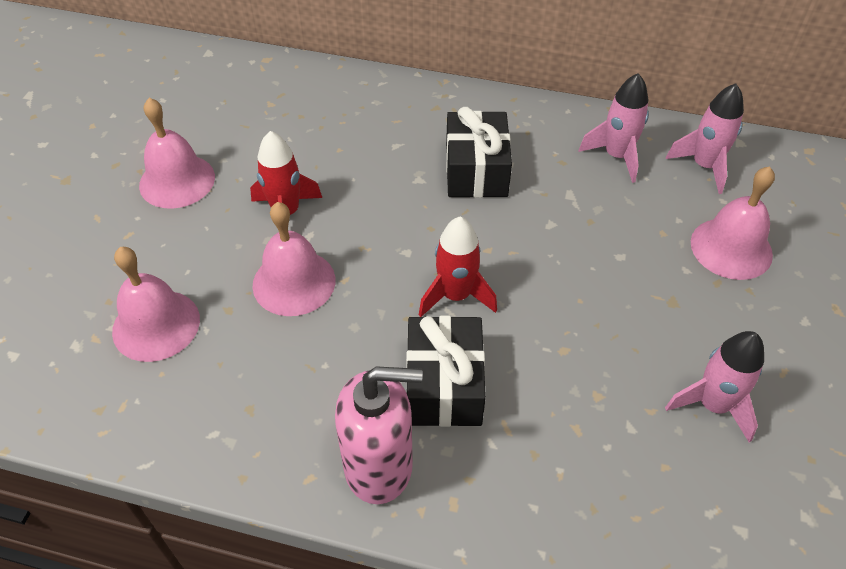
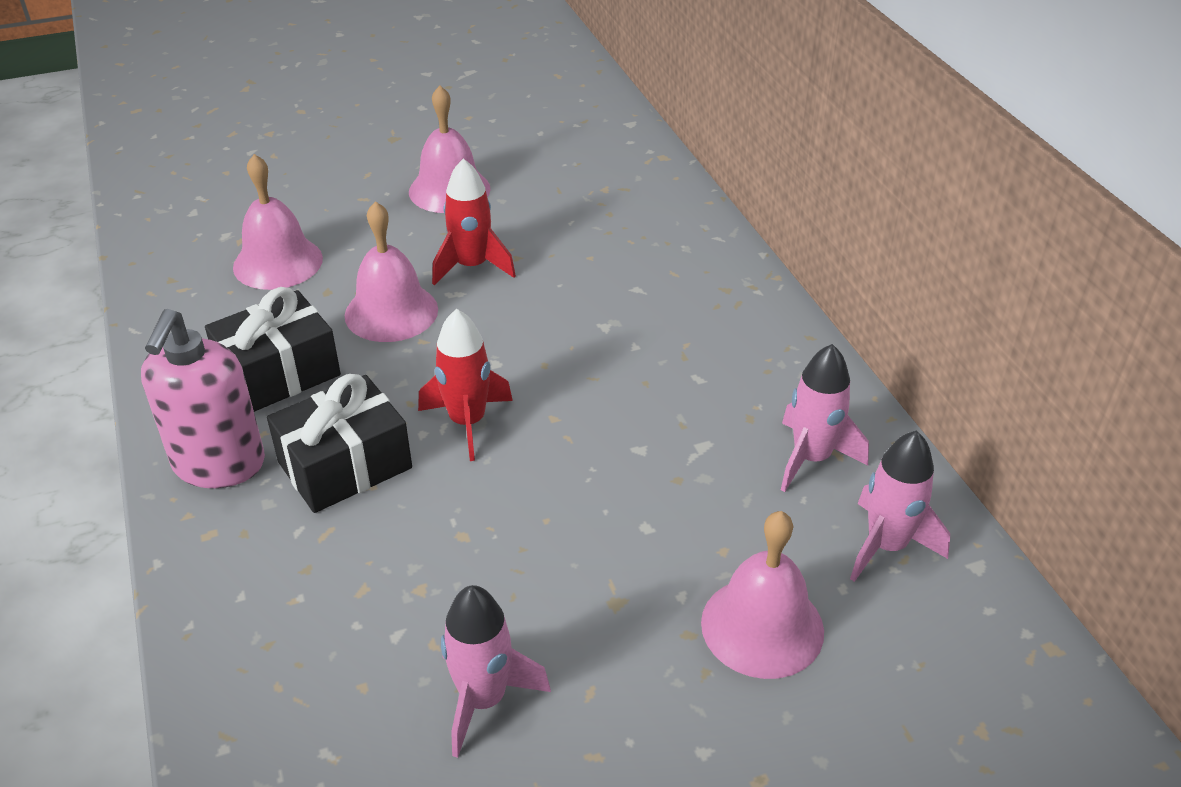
camera: 55 degrees right, 10 degrees down
pink soap dispenser [335,366,423,504] -> pink soap dispenser turned 45 degrees clockwise [141,309,265,488]
black gift [446,107,512,198] -> black gift moved to [205,287,341,412]

